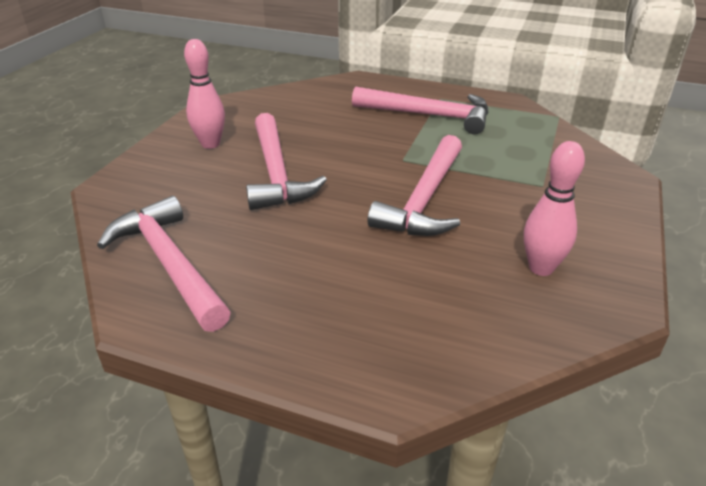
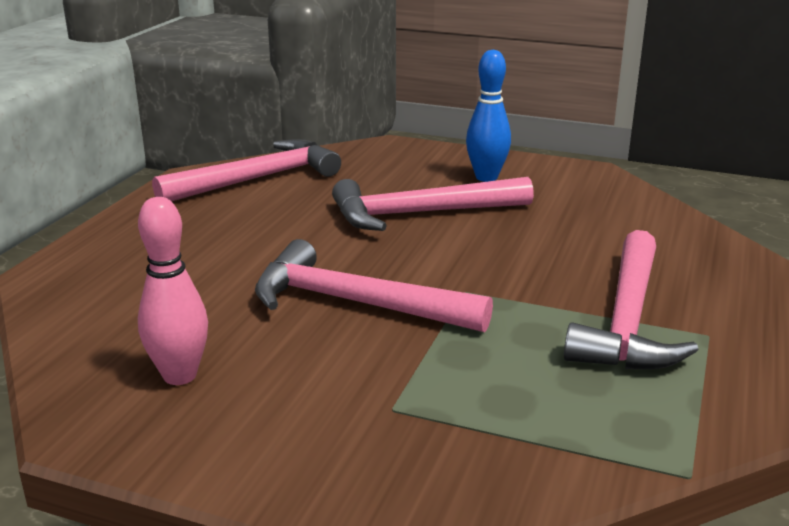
camera: 90 degrees right, 10 degrees down
pink bowling pin [184,39,225,149] -> blue bowling pin [466,50,511,182]

